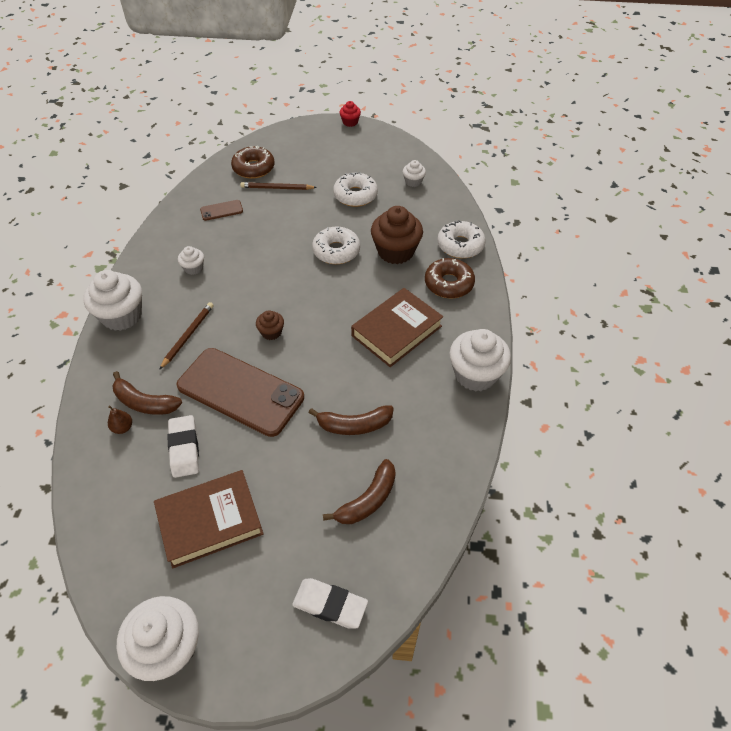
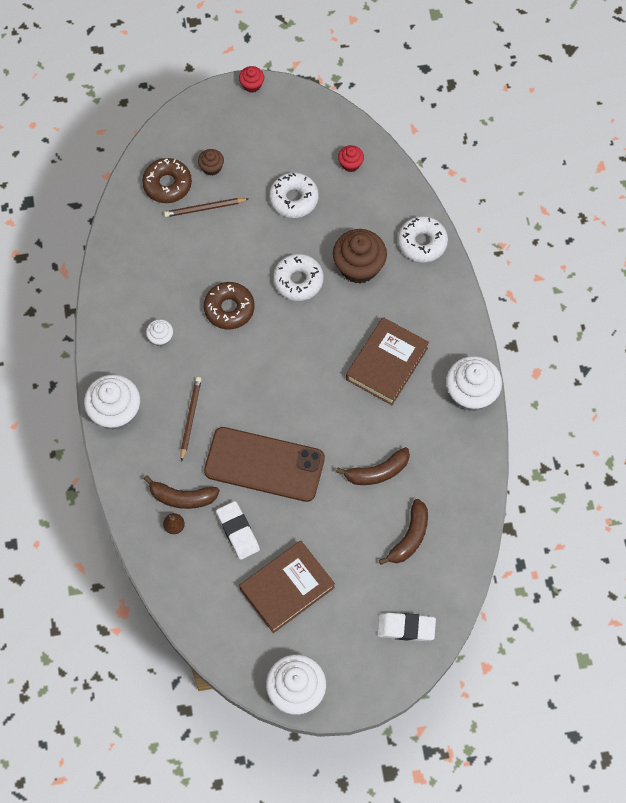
camera: 15 degrees left, 15 degrees up
brown phone [200,200,243,221] -> none
brown cupcake [256,310,284,340] -> brown cupcake moved to [198,149,224,176]
white cupcake [403,160,426,187] -> red cupcake [338,145,364,172]
brown donut [425,258,475,298] -> brown donut moved to [204,282,255,330]

